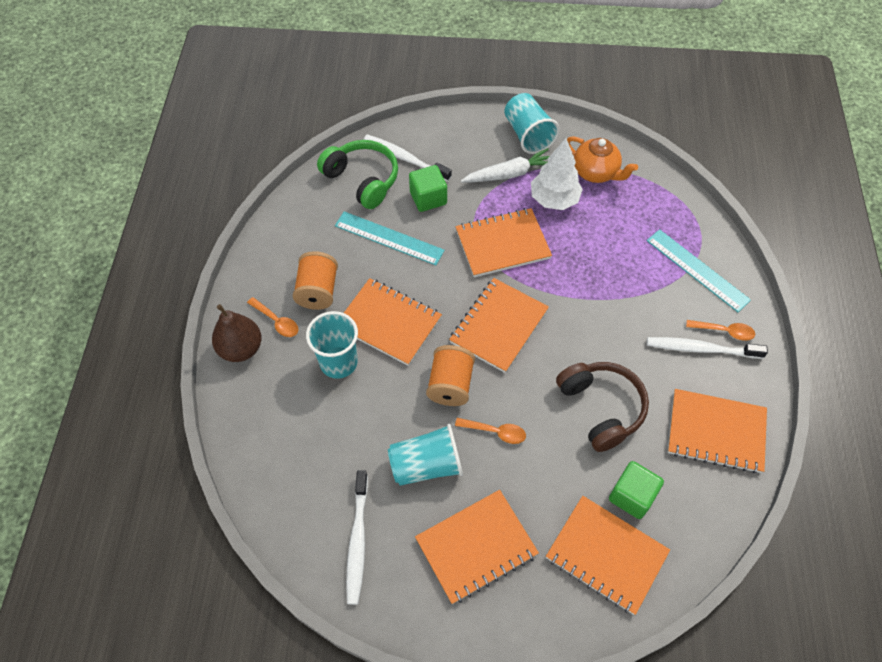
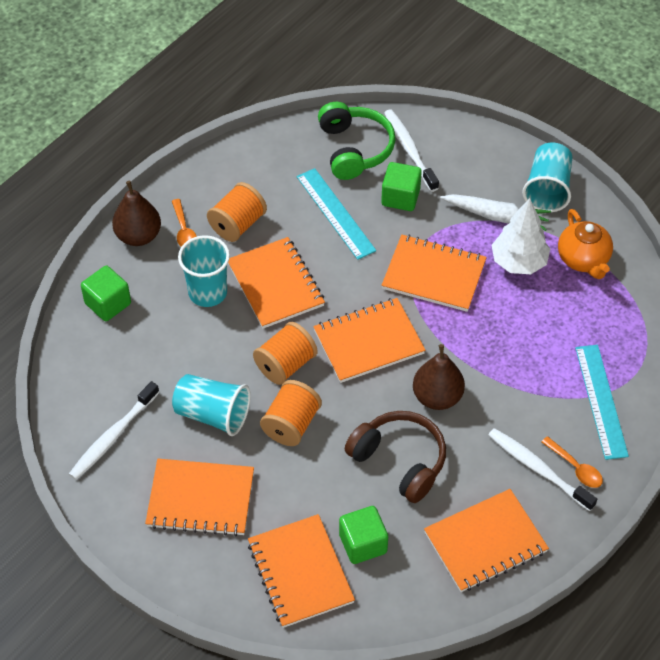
camera: 35 degrees right, 5 degrees down
orange spoon [455,418,526,444] -> orange spool [260,380,322,446]
brown headphones [556,362,649,452] -> brown headphones turned 60 degrees counterclockwise [345,411,446,503]
orange notebook [668,389,767,473] -> orange notebook turned 75 degrees counterclockwise [424,489,549,592]
none -> green cube [81,266,131,321]
none -> brown pear [413,344,465,410]

